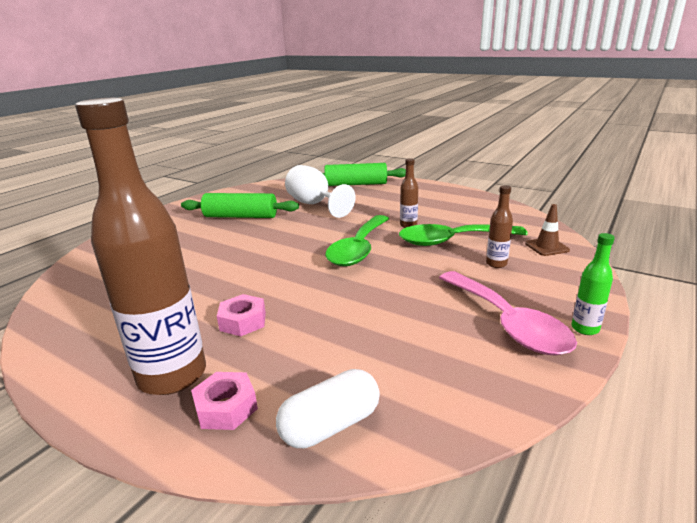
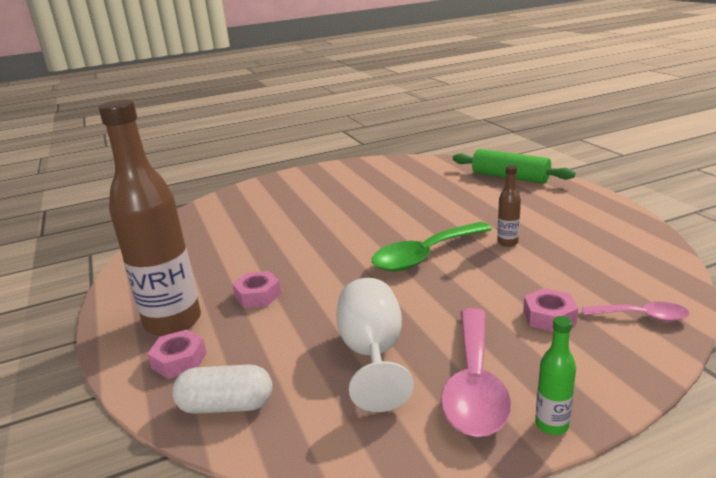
camera: 35 degrees right, 0 degrees up
green rolling pin [181,193,299,218] -> none
white goblet [285,165,355,218] -> white goblet moved to [336,278,414,412]
green spoon [399,224,528,246] -> none
brown bottle [486,185,513,268] -> pink nut [523,288,578,332]
brown traffic cone [525,204,570,256] -> pink spoon [582,302,689,321]

